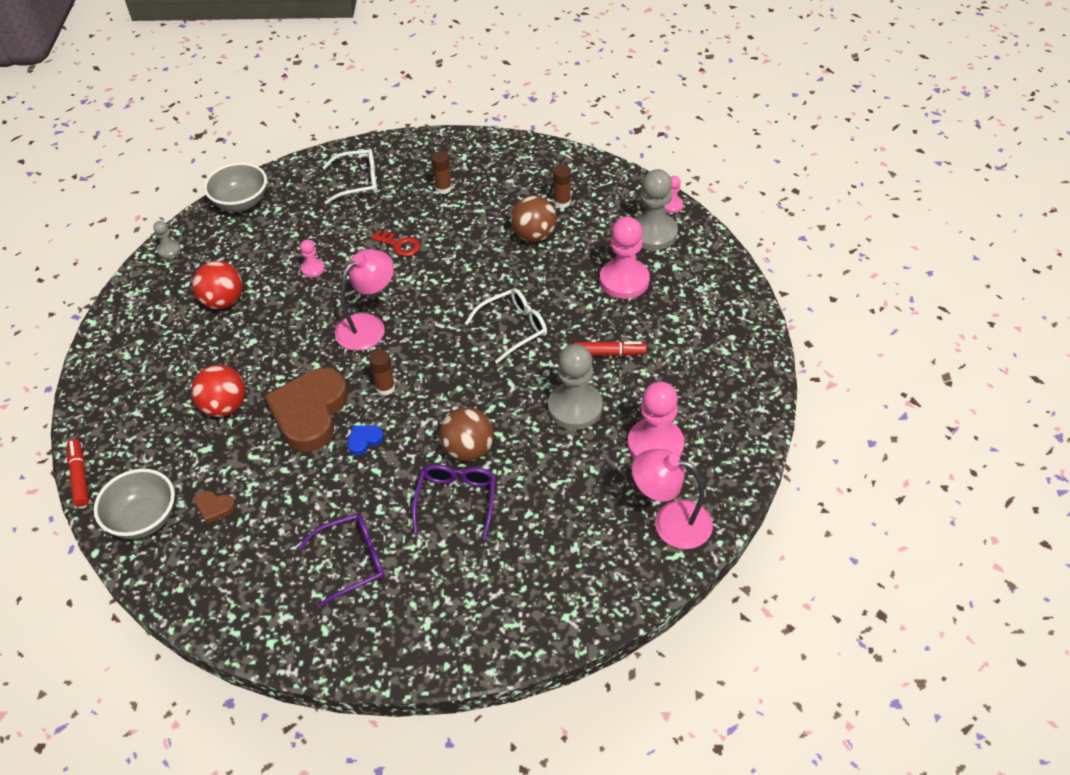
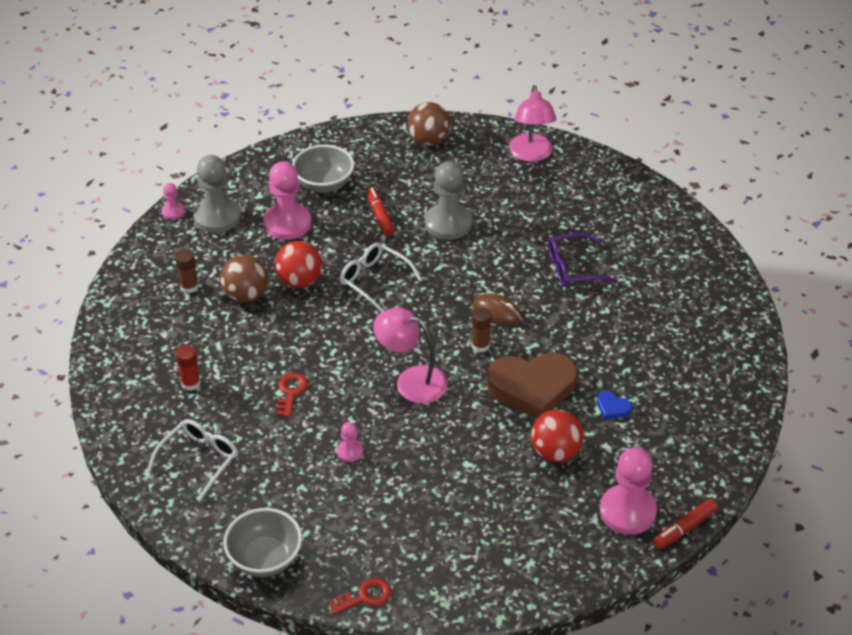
camera: 110 degrees left, 5 degrees down
grey bowl [94,469,175,539] -> grey bowl moved to [292,145,354,193]
grey pawn [153,221,181,258] -> red key [329,578,392,615]
red ball [192,261,242,309] -> red ball moved to [275,241,322,288]
brown heart [195,491,235,523] -> none
purple glasses [298,513,384,608] -> none
white glasses [322,149,377,204] -> white glasses turned 60 degrees clockwise [147,419,238,501]
blue heart [347,425,383,455] -> blue heart moved to [597,391,632,419]
brown glue stick [431,151,452,194] -> red glue stick [176,345,201,391]
brown ball [439,407,494,462] -> brown ball moved to [407,102,450,145]
pink pawn [628,382,684,459] -> pink pawn moved to [600,447,657,535]
none -> brown mouse [473,293,522,325]

